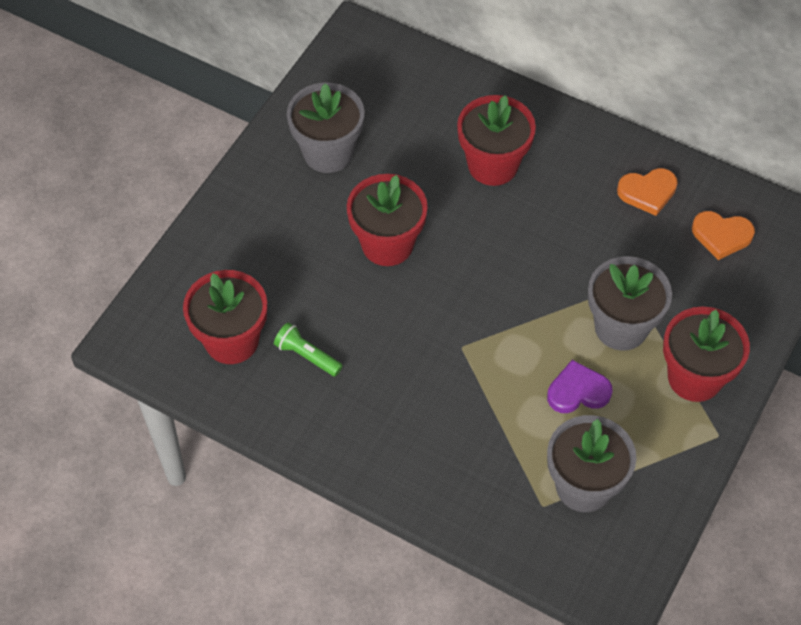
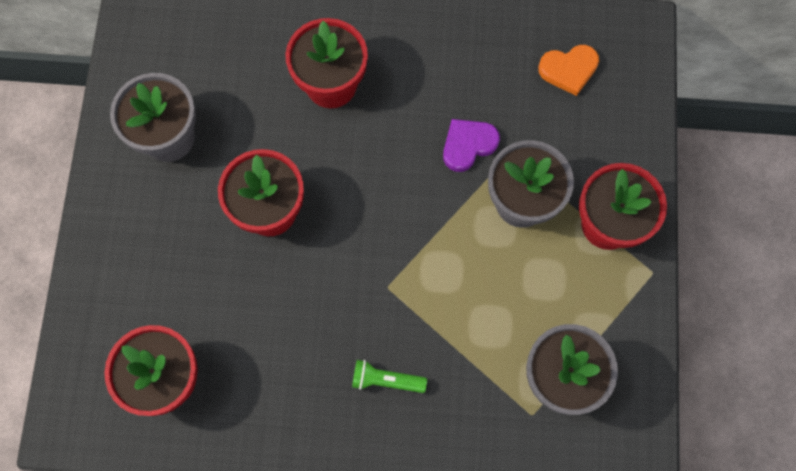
camera: 25 degrees left, 15 degrees up
green flashlight [274,322,343,377] -> green flashlight moved to [352,360,427,393]
purple heart [547,360,613,413] -> purple heart moved to [443,119,500,172]
orange heart [617,168,678,216] -> none

